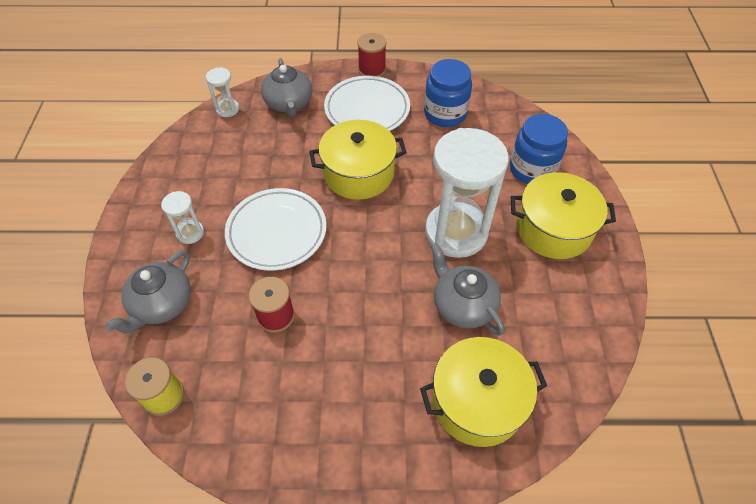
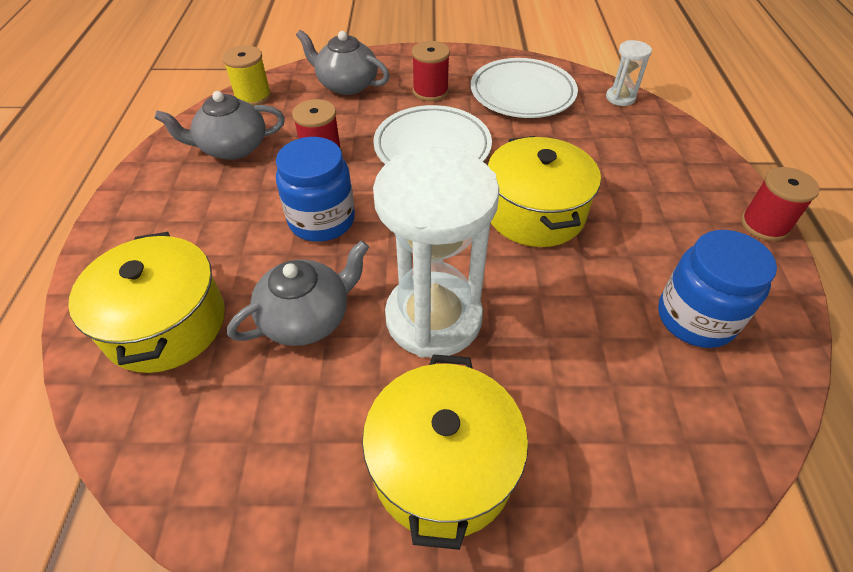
camera: 90 degrees right, 5 degrees down
white hourglass [161,191,204,244] -> red spool [412,41,450,101]
grey teapot [261,58,312,117] -> grey teapot moved to [154,91,285,160]
white plate [324,76,410,131] -> white plate moved to [471,58,578,118]
blue jar [510,114,568,184] -> blue jar moved to [276,137,355,242]

